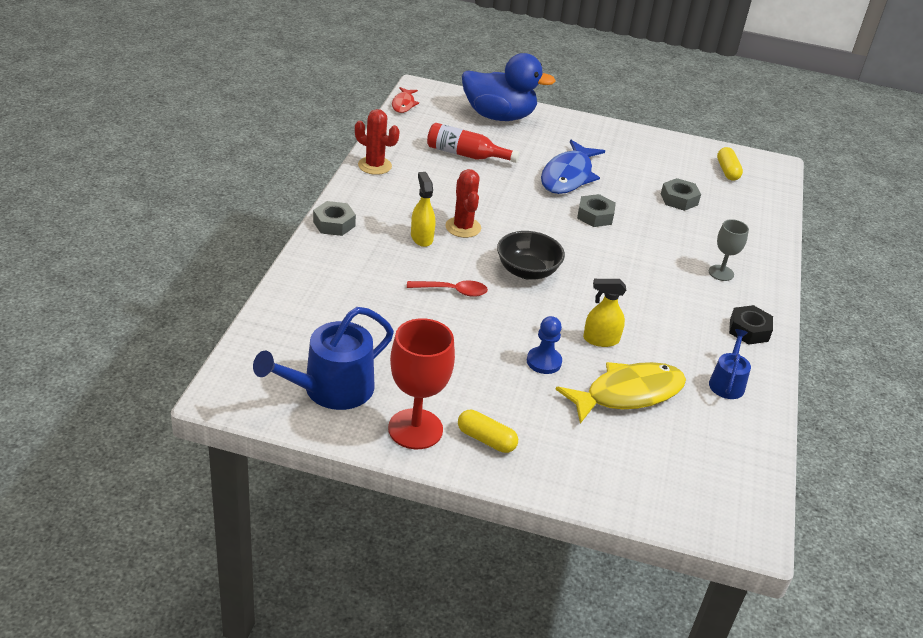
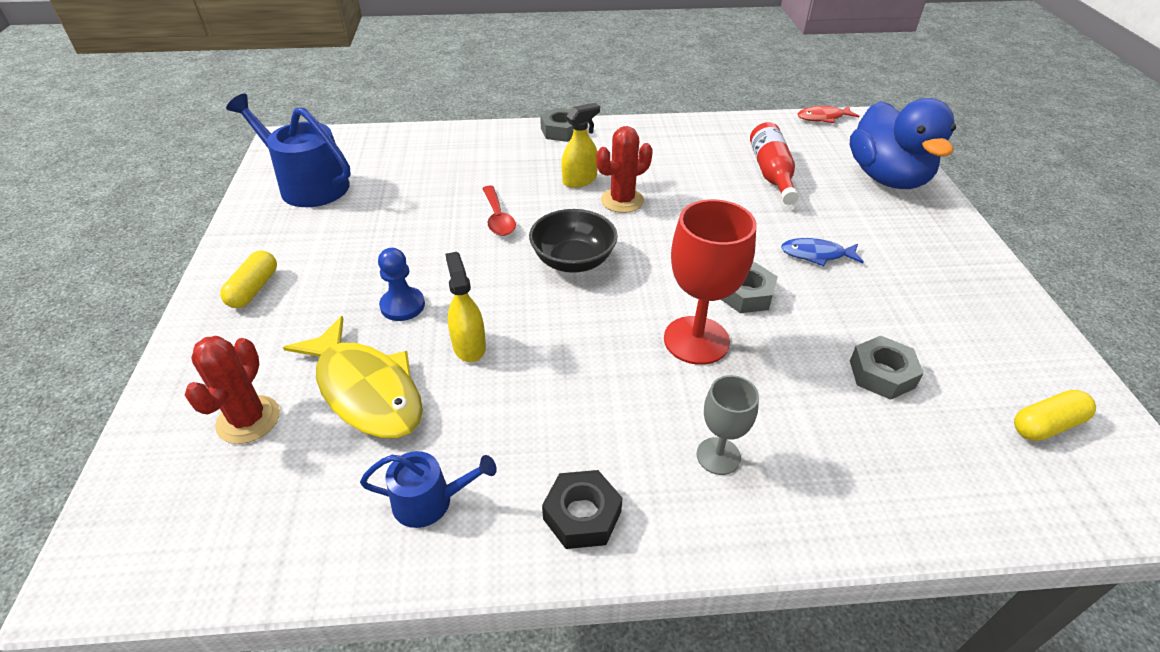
camera: 75 degrees right, 5 degrees up
red cactus [355,109,399,175] -> red cactus moved to [185,336,280,444]
red goblet [388,318,455,449] -> red goblet moved to [664,199,757,365]
blue fish [541,140,605,194] -> blue fish [781,238,864,266], size x0.52

